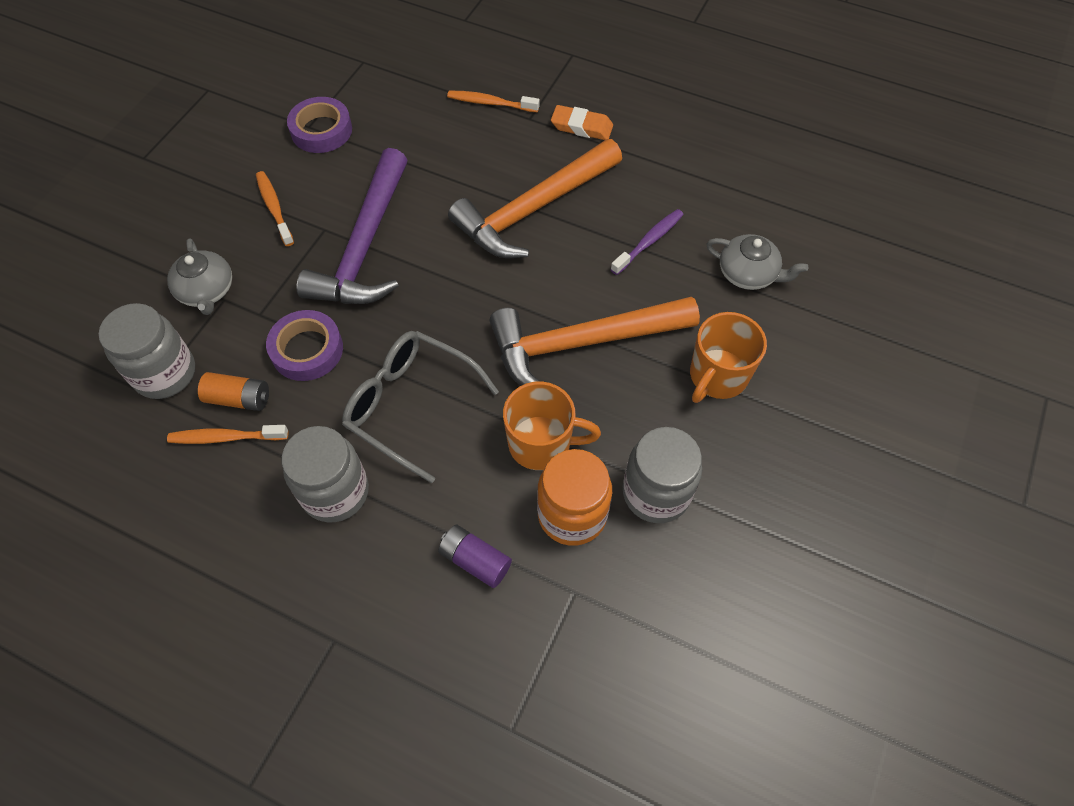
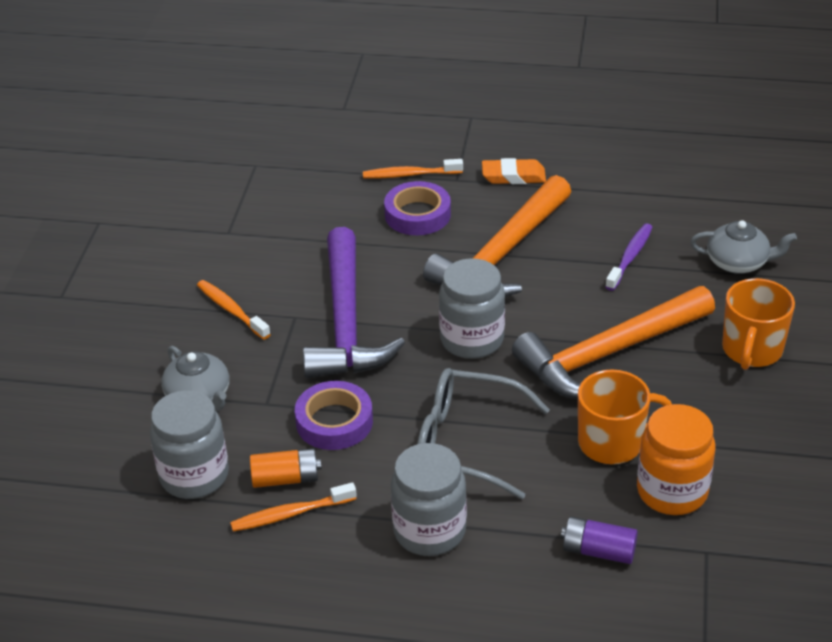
camera: 15 degrees left, 20 degrees down
purple tape [287,97,352,153] -> purple tape moved to [384,181,451,235]
grey jar [623,427,702,523] -> grey jar moved to [439,258,505,359]

